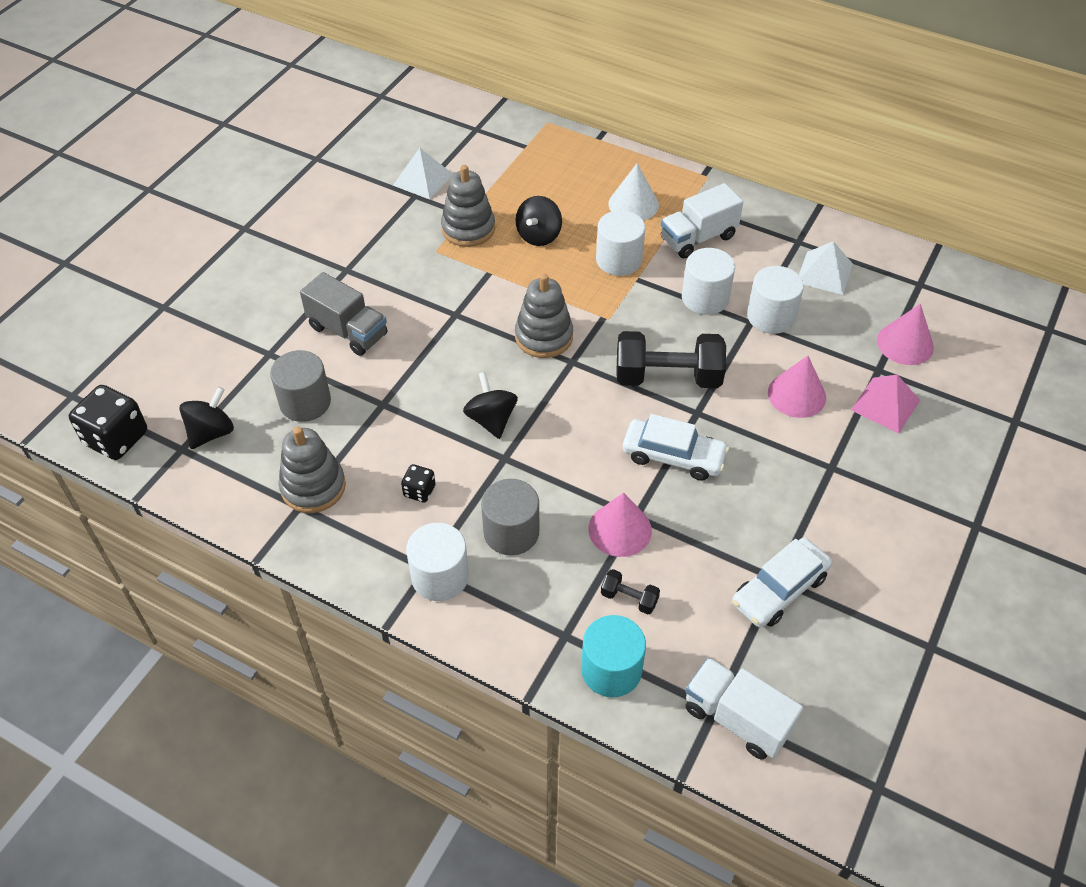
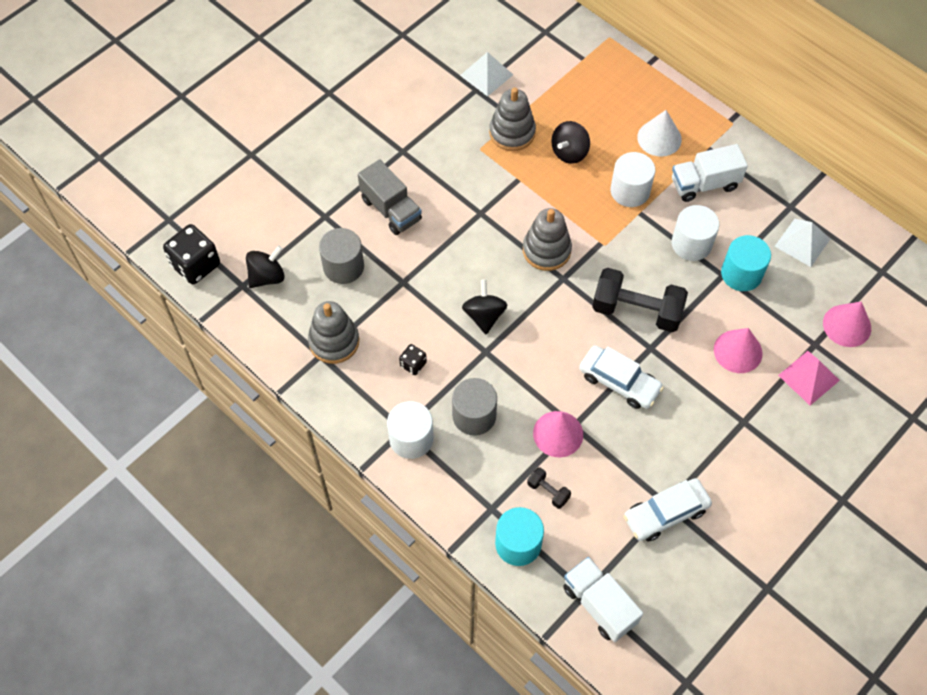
camera: 15 degrees right, 10 degrees up
white cylinder [747,266,804,334] -> turquoise cylinder [721,235,771,291]

